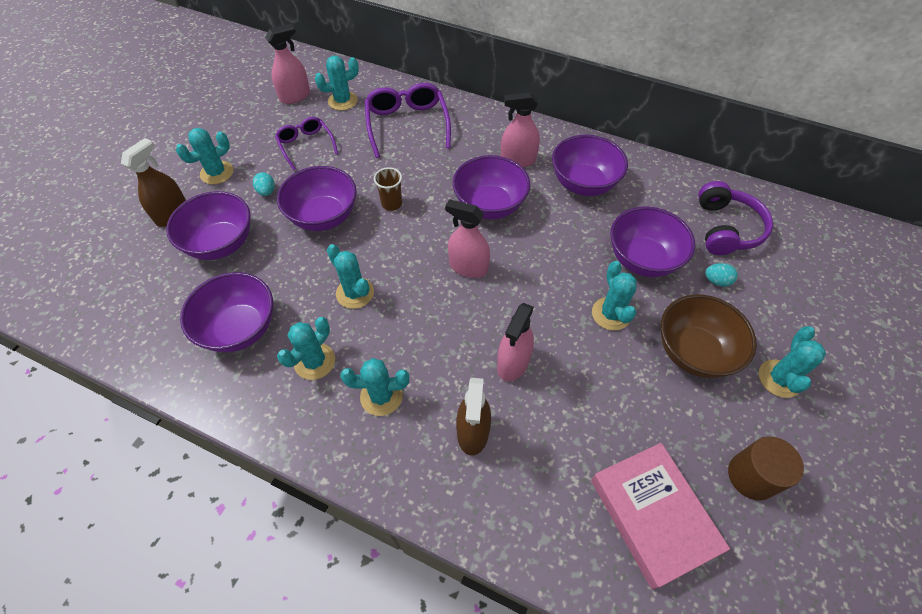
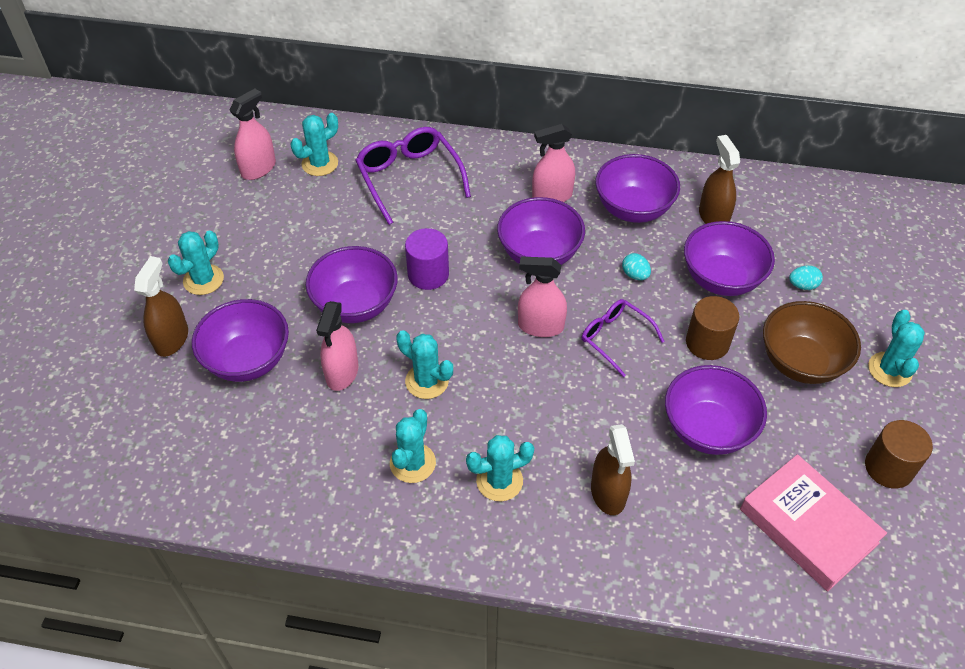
camera: 15 degrees left, 5 degrees down
purple bowl [180,272,273,352] -> purple bowl moved to [665,365,767,455]
turquoise egg [253,172,275,196] -> turquoise egg moved to [622,253,651,280]
purple glasses [275,117,338,170] -> purple glasses moved to [582,299,665,377]
brown cup [374,167,402,211] -> purple cylinder [405,228,449,290]
pink spray bottle [497,303,534,381] -> pink spray bottle moved to [316,301,359,391]
turquoise cactus [592,261,637,331] -> brown cylinder [686,296,739,360]
purple headphones [698,181,773,255] -> none
none -> brown spray bottle [699,135,740,224]

